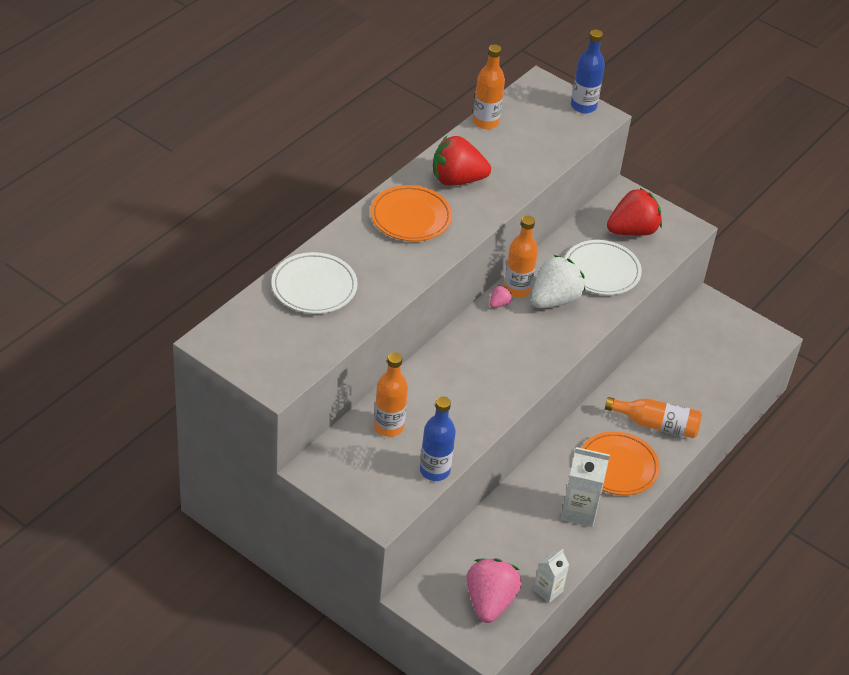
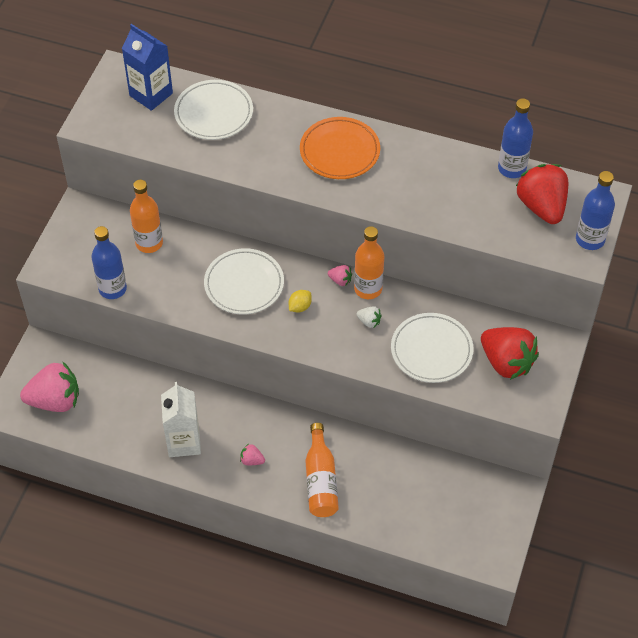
camera: 75 degrees right, 10 degrees up
red strawberry [433,136,491,186] -> red strawberry moved to [516,164,568,224]
orange bottle [473,44,505,129] -> blue bottle [498,98,533,178]
white strawberry [531,255,585,308] -> white strawberry [357,306,382,328], size x0.42
white carton [534,549,569,603] -> none
orange plate [582,431,660,495] -> pink strawberry [240,444,265,465]
none -> blue carton [122,24,173,111]
none -> white plate [204,248,284,315]
none -> yellow lemon [289,290,312,313]

